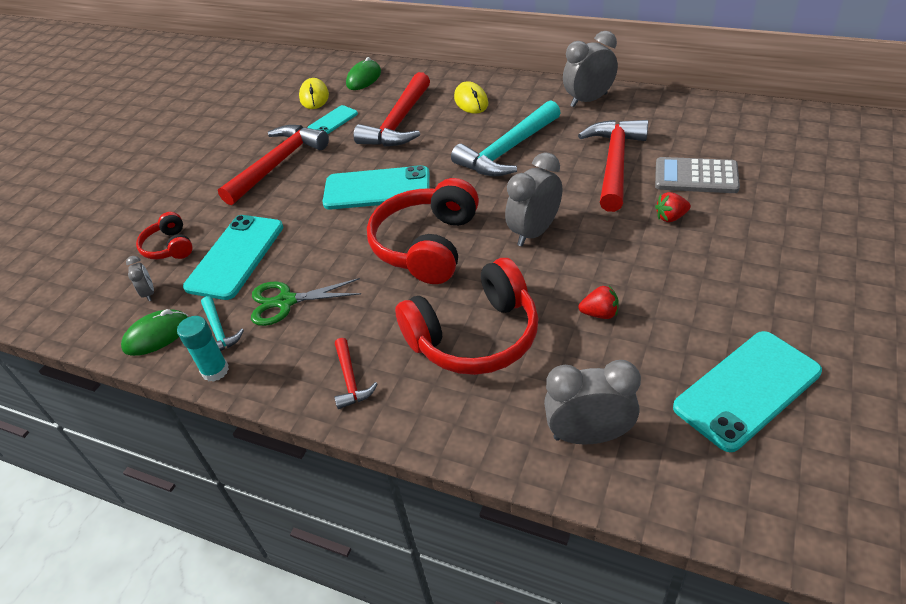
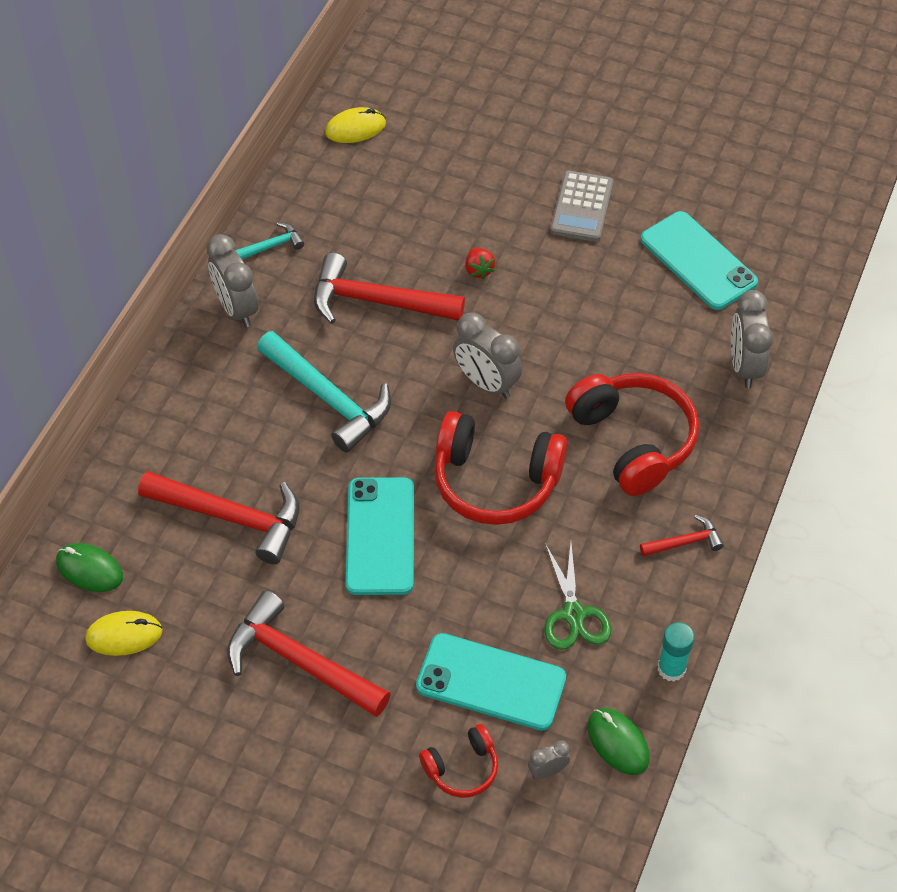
camera: 95 degrees left, 10 degrees up
turquoise hammer [201,296,244,351] -> turquoise hammer moved to [235,222,304,259]
turquoise phone [307,105,358,134] -> none
yellow mouse [454,81,488,114] -> yellow mouse moved to [325,107,386,143]
red strawberry [578,286,619,319] -> none
grey calculator [655,157,740,193] -> grey calculator moved to [550,171,613,242]

